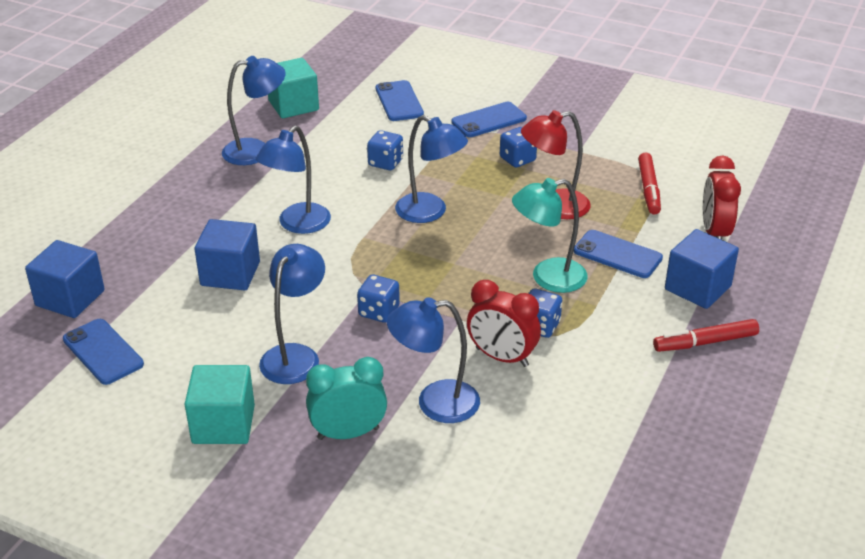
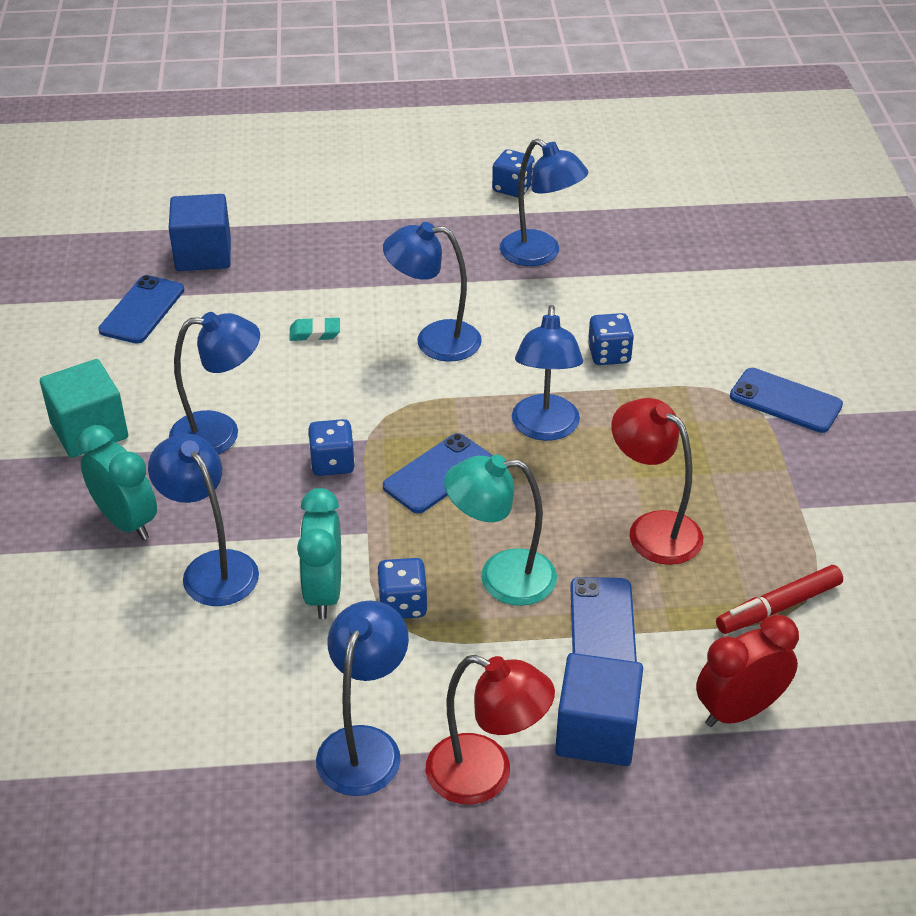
camera: 60 degrees right, 5 degrees up
blue cube [194,219,260,290] -> turquoise eraser [289,317,340,341]
turquoise cube [268,58,319,118] -> none
blue phone [376,80,424,121] -> blue phone moved to [383,433,492,513]
red clock [467,280,541,367] -> turquoise clock [297,488,341,619]
blue dice [500,127,537,168] -> blue dice moved to [492,149,535,197]
turquoise lamp [512,178,588,293] -> turquoise lamp turned 45 degrees counterclockwise [444,454,557,606]
red marker [653,319,759,352] -> red lamp [425,655,555,805]
none -> blue lamp [316,600,409,796]

